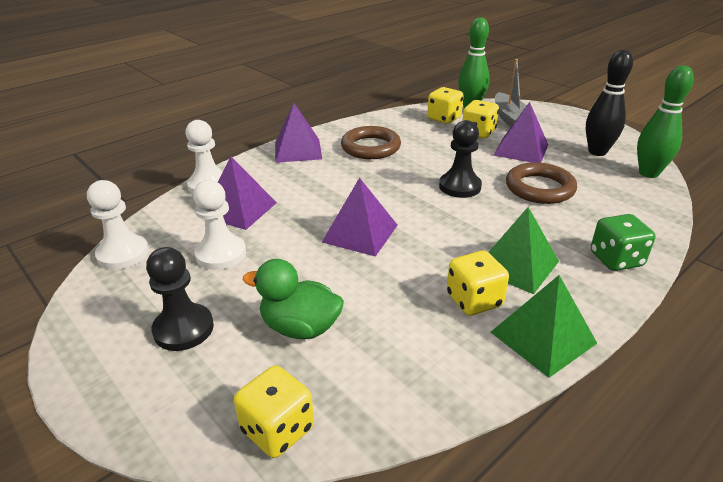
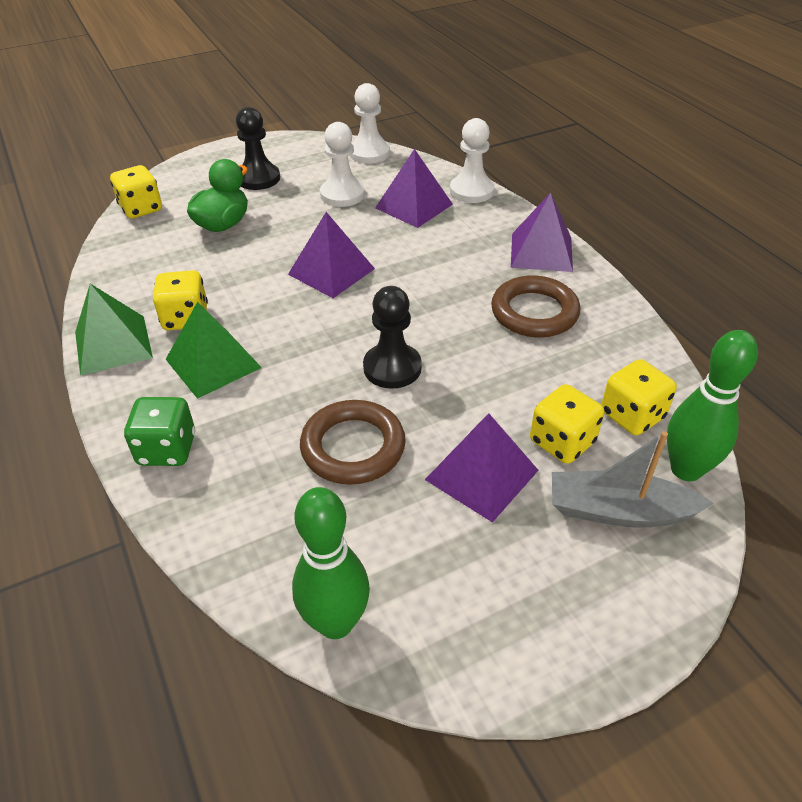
camera: 105 degrees right, 10 degrees up
black bowling pin [586,50,633,156] -> none

